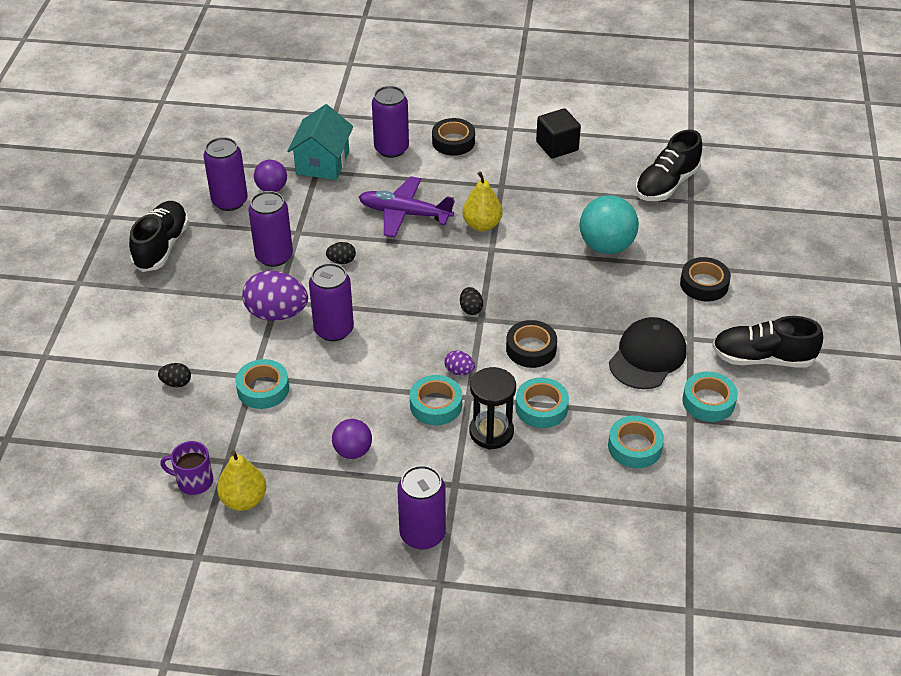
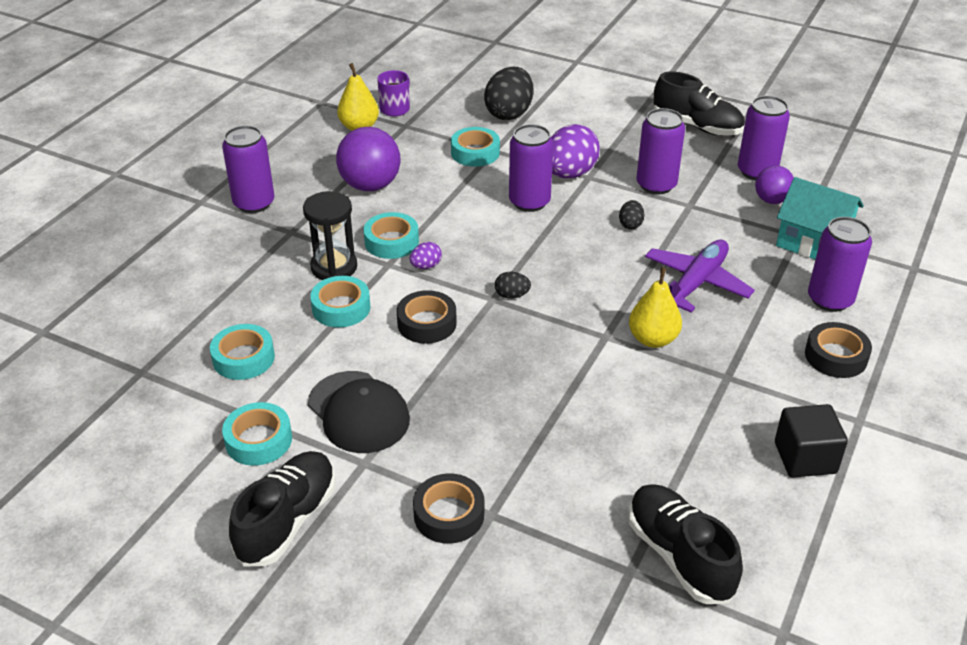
camera: 110 degrees right, 5 degrees down
black egg [158,363,191,387] -> black egg [484,67,533,120], size x2.14
purple ball [332,419,372,459] -> purple ball [336,127,401,191], size x1.68
turquoise ball [580,195,639,254] -> none

